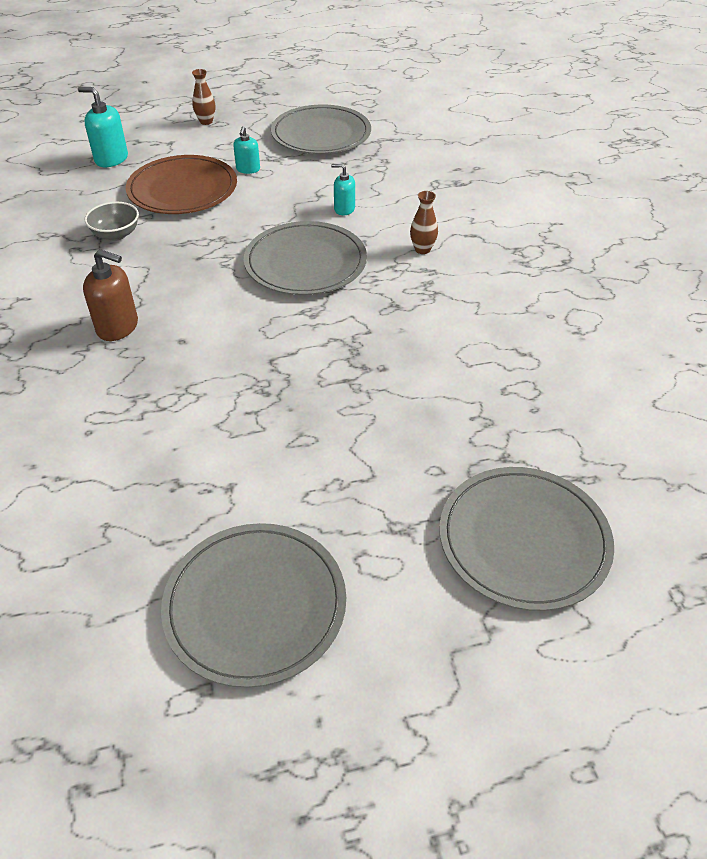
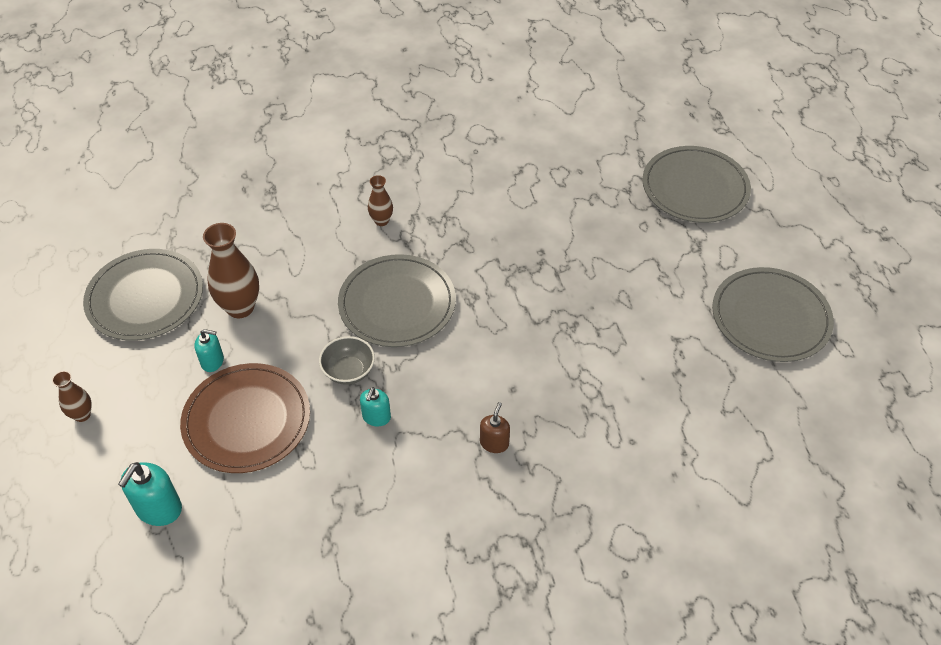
camera: 90 degrees left, 5 degrees up
brown soap dispenser [83,249,138,341] -> brown soap dispenser [480,402,510,453], size x0.63
grey bowl [85,202,139,241] -> grey bowl moved to [319,336,375,385]
turquoise soap dispenser [331,164,355,215] -> turquoise soap dispenser moved to [360,387,391,426]
none -> brown vase [203,223,259,318]

